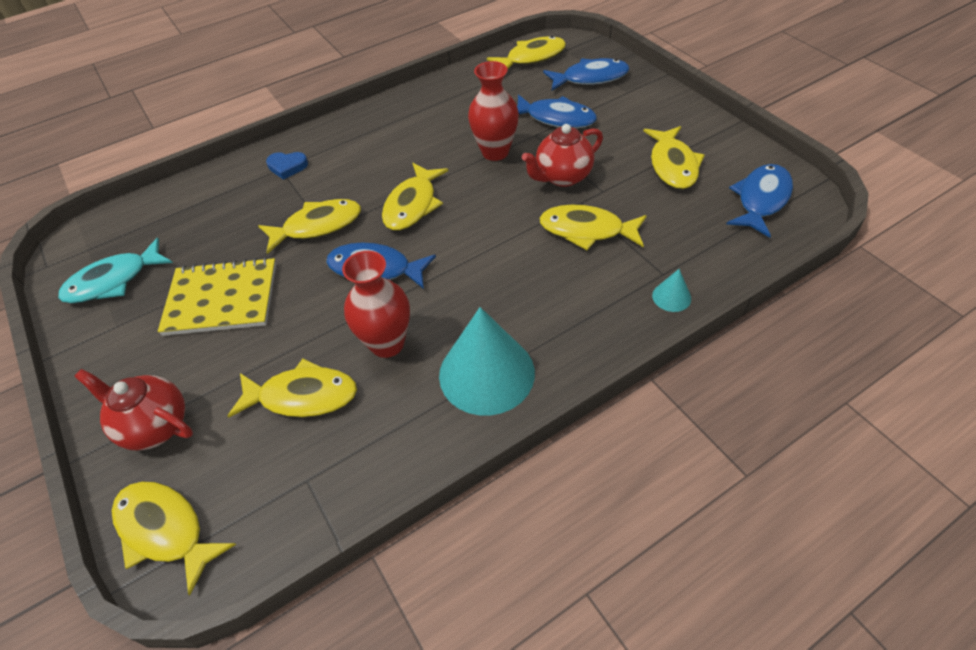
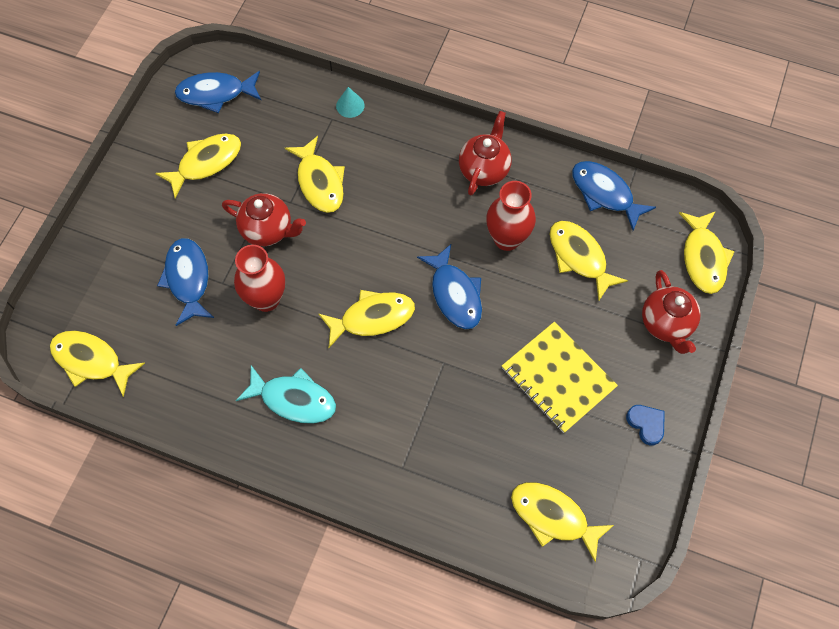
camera: 130 degrees left, 15 degrees up
turquoise fish [58,238,173,304] -> turquoise fish moved to [236,365,336,424]
yellow fish [258,199,361,254] -> yellow fish moved to [511,482,614,562]
blue heart [266,152,308,180] -> blue heart moved to [626,405,665,446]
turquoise cone [439,307,535,416] -> red teapot [459,111,512,196]
blue fish [543,58,629,91] -> blue fish moved to [572,161,656,231]

